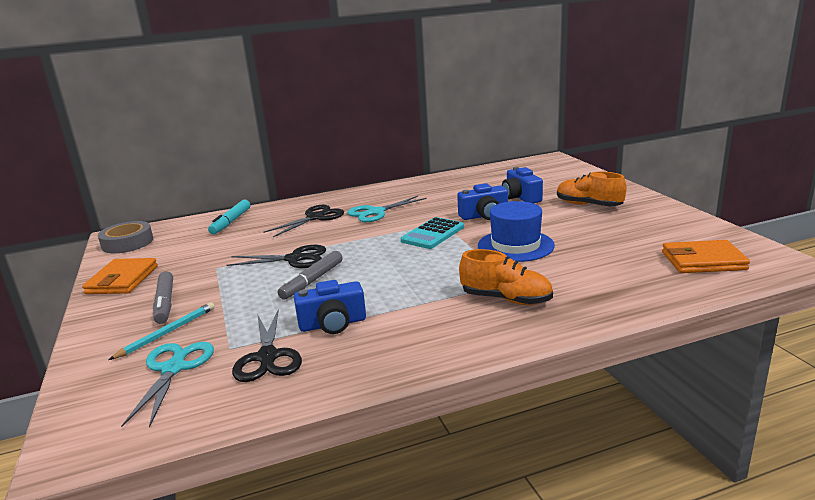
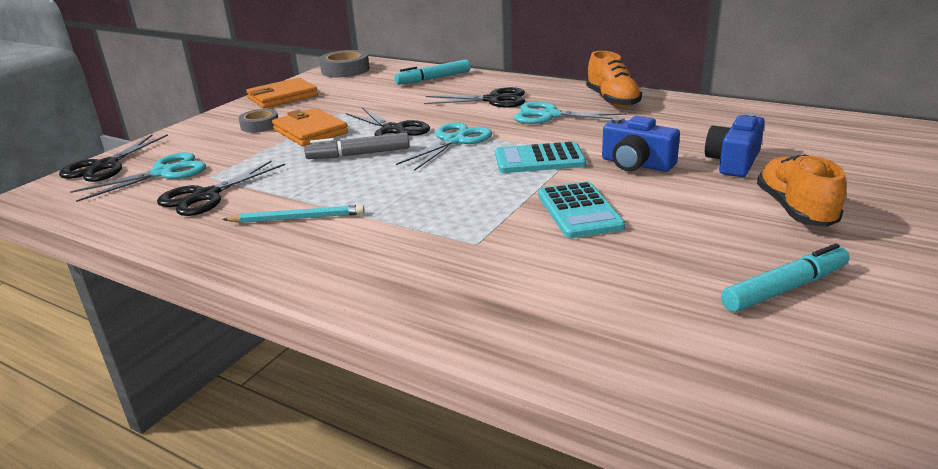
camera: 50 degrees right, 5 degrees up
turquoise pencil [109,302,215,360] -> turquoise pencil moved to [222,205,364,223]
grey marker [153,271,173,324] -> grey tape [238,109,278,133]
blue camera [294,280,366,334] -> none
orange shoe [459,249,553,305] -> orange shoe moved to [586,51,642,108]
blue hat [478,201,555,262] -> turquoise calculator [538,181,625,238]
orange wallet [662,240,750,273] -> orange wallet moved to [272,108,348,146]
none -> black scissors [59,134,168,182]
none -> turquoise scissors [396,122,492,171]
none -> turquoise marker [721,243,849,312]

